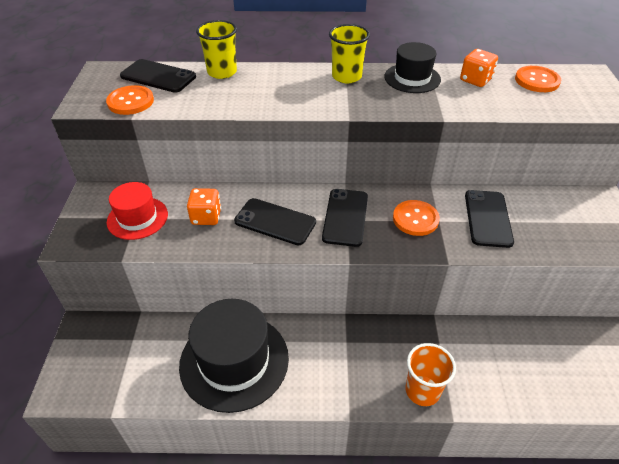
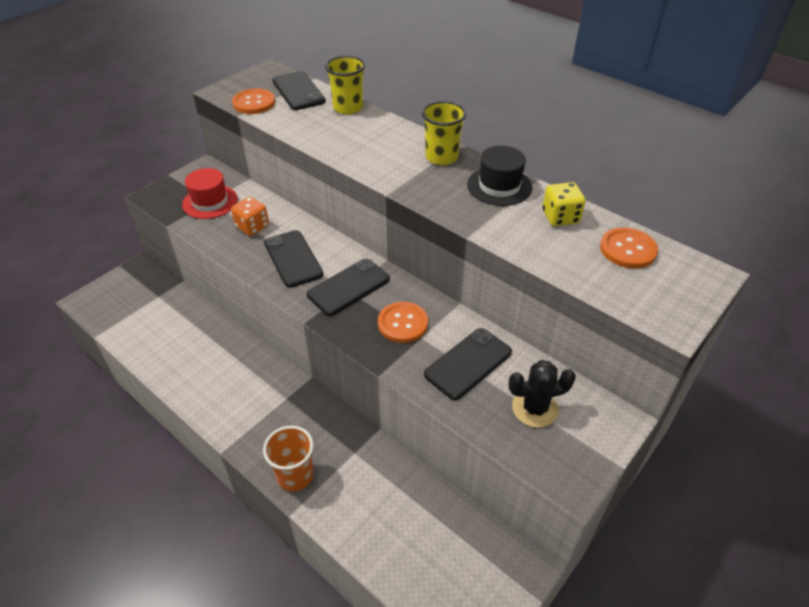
camera: 40 degrees right, 0 degrees up
black hat [179,299,289,413] -> none
orange dice [460,49,498,87] -> yellow dice [542,182,586,226]
none -> black cactus [508,360,576,428]

